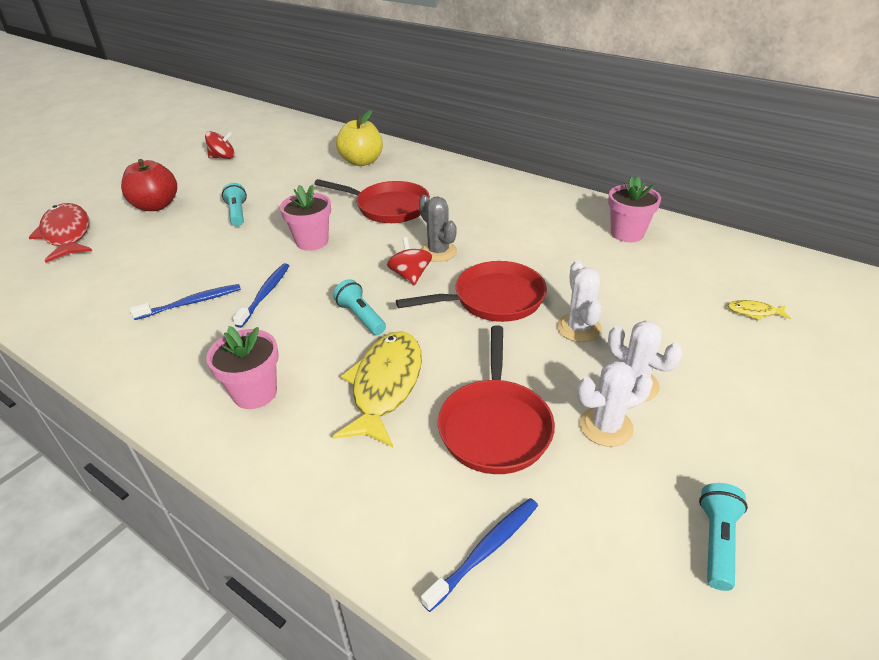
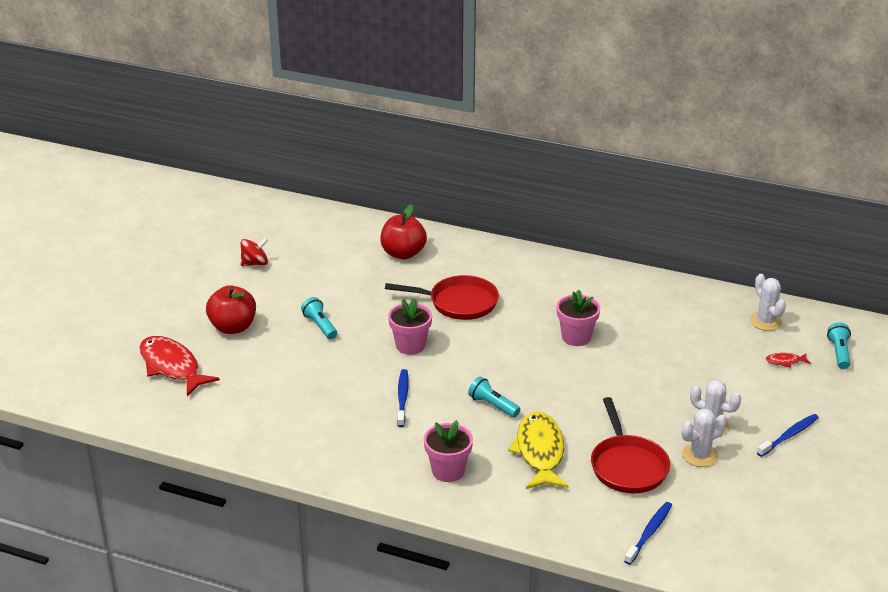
camera: 15 degrees left, 5 degrees down
blue toothbrush [130,284,241,320] -> blue toothbrush moved to [757,414,819,457]
yellow apple [336,110,383,166] -> red apple [380,204,427,259]
red spinning top [387,237,432,285] -> none
red pan [396,261,547,322] -> none
grey cactus [419,195,457,262] -> none
white cactus [557,260,602,342] -> white cactus moved to [750,274,786,331]
pink flower pot [608,176,661,242] -> pink flower pot moved to [557,290,600,346]
turquoise flashlight [699,483,748,591] -> turquoise flashlight moved to [827,322,851,369]
yellow fish [728,300,791,321] -> red fish [766,353,811,368]

